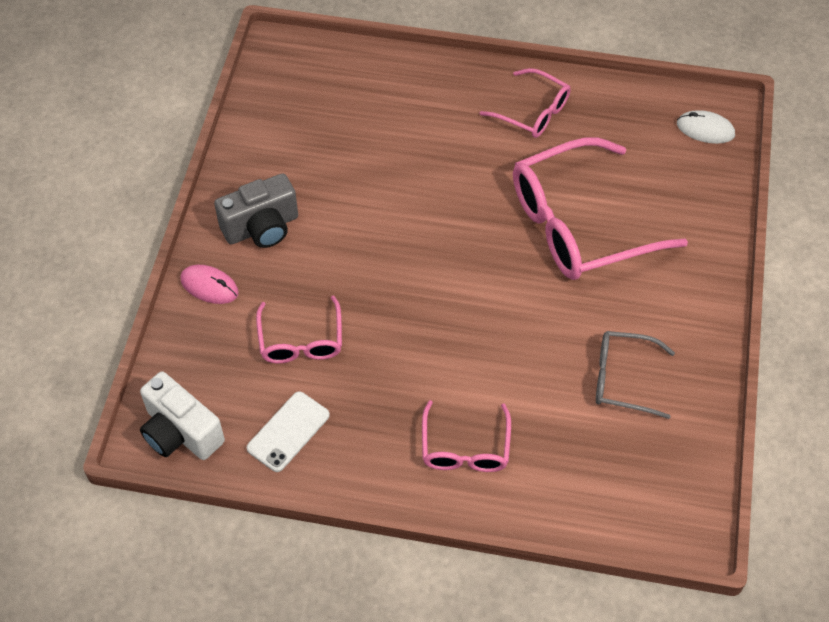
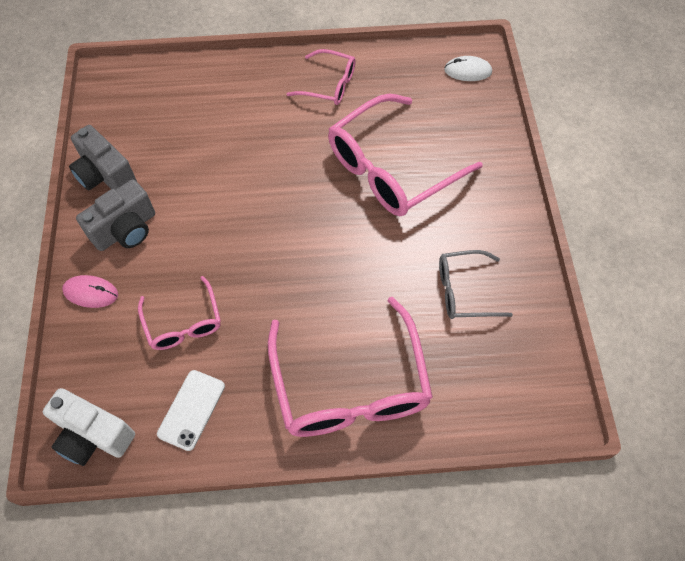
camera: 15 degrees left, 5 degrees up
pink glasses [422,400,511,472] -> pink glasses [268,297,433,437], size x1.88
none -> grey camera [69,125,137,191]

